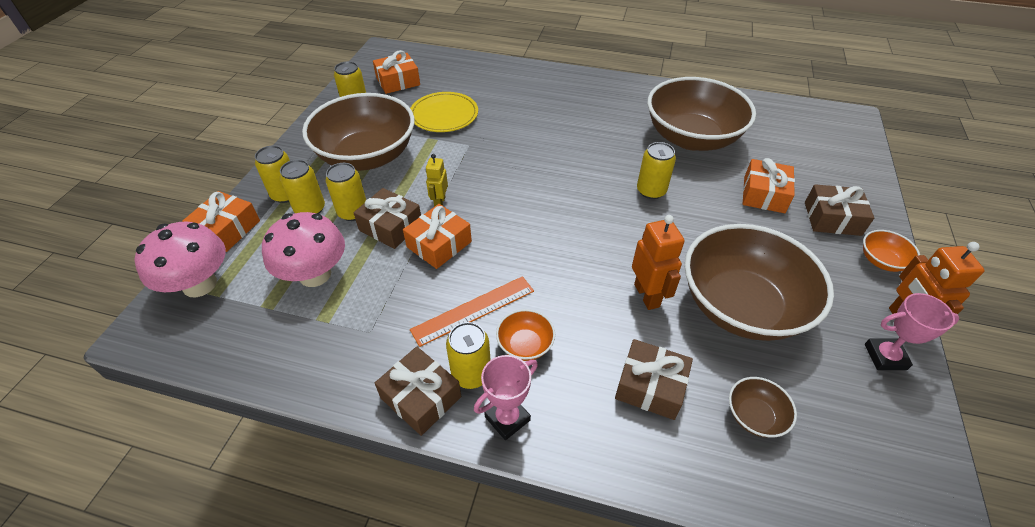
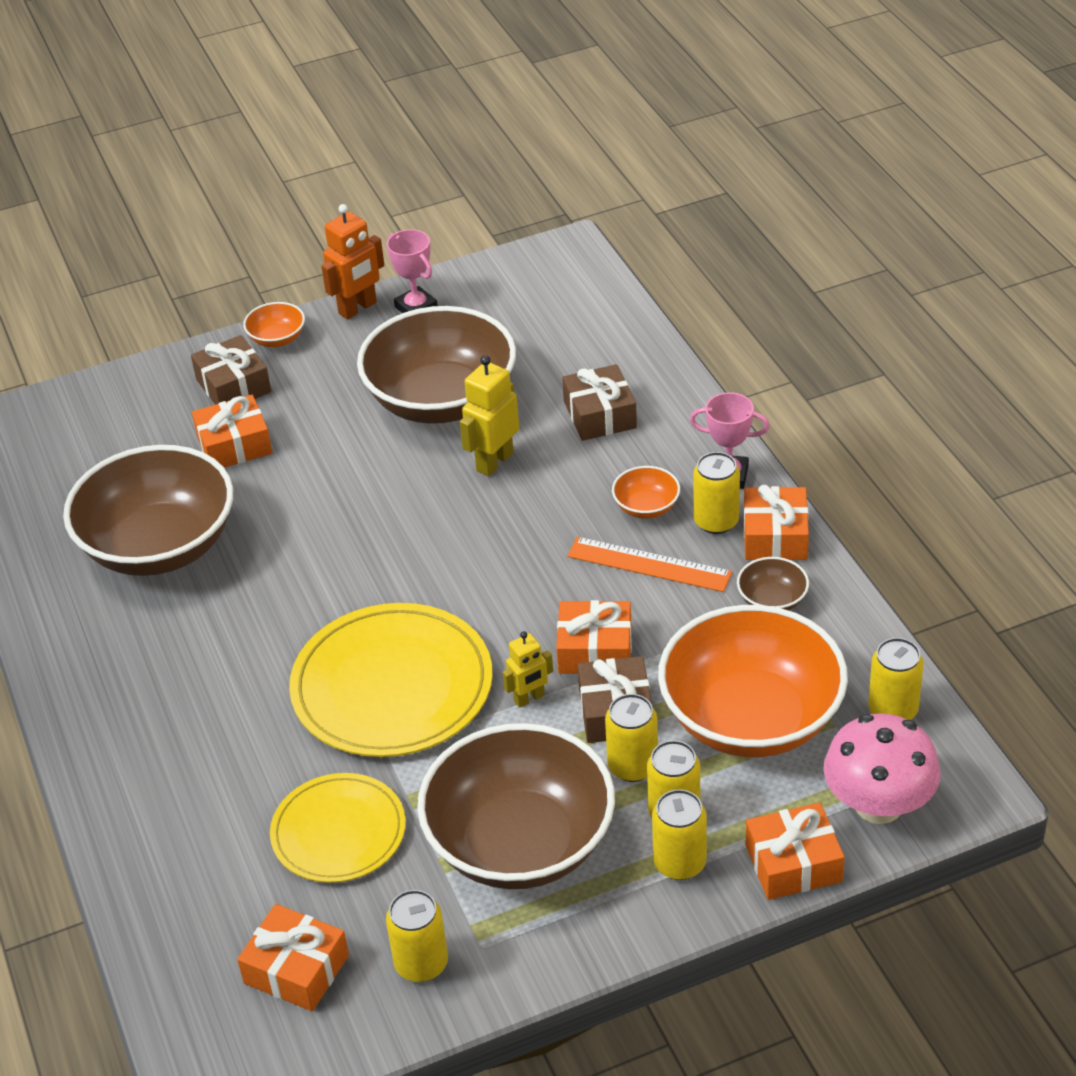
camera: 125 degrees left, 5 degrees down
pink mushroom [262,212,345,287] -> orange bowl [658,605,848,757]
brown gift [375,346,461,436] -> orange gift [744,485,809,560]
orange robot [632,215,685,310] -> yellow robot [460,355,519,476]
yellow can [637,142,676,199] -> yellow can moved to [868,638,924,720]
brown bowl [729,377,797,438] -> brown bowl moved to [737,557,809,611]
none -> yellow plate [289,603,493,757]

